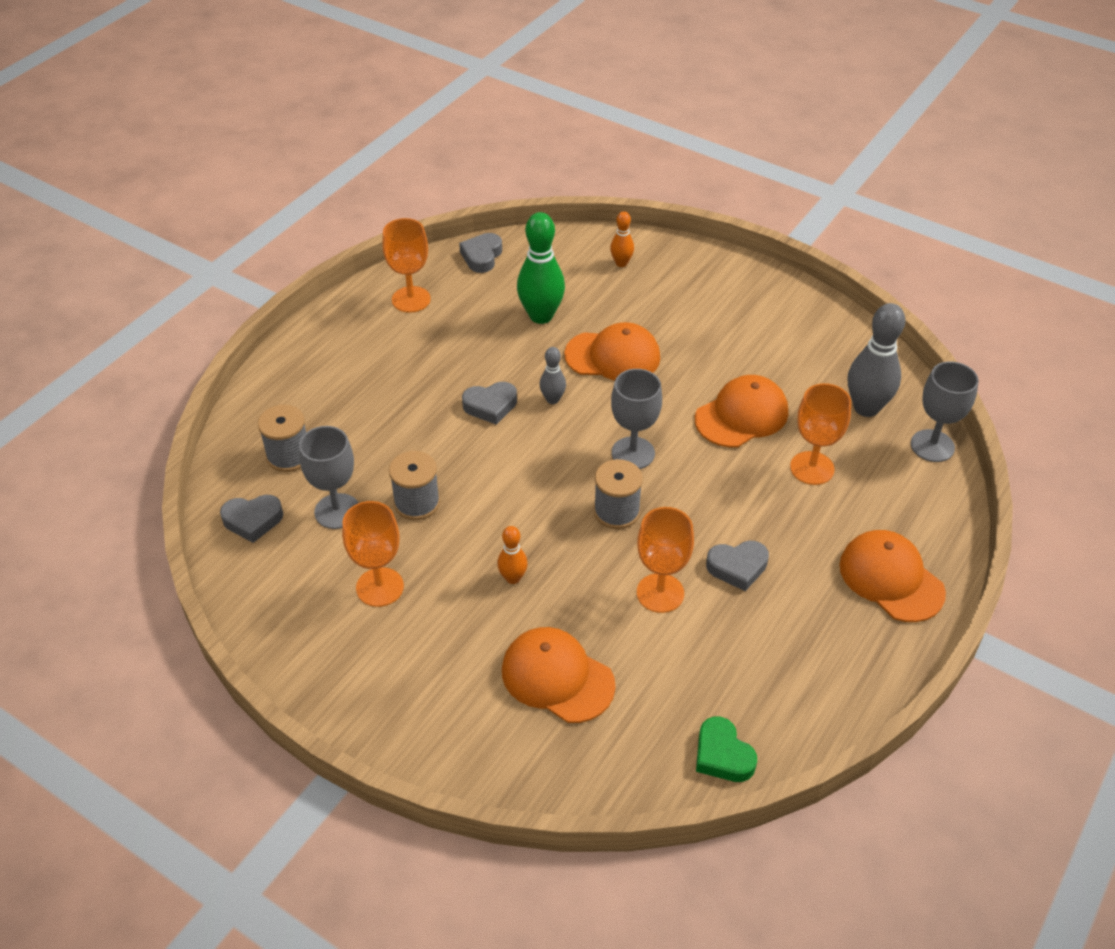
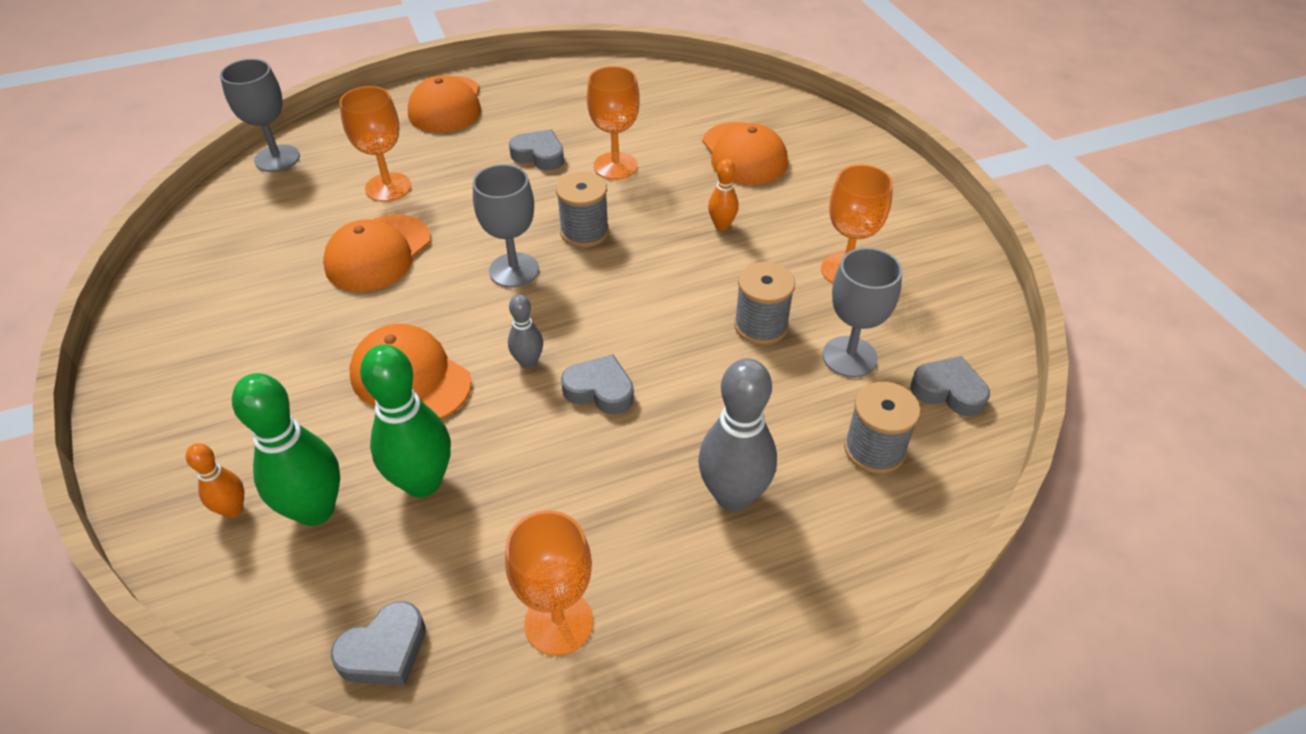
camera: 145 degrees left, 0 degrees up
orange cap [695,375,788,447] -> orange cap turned 60 degrees counterclockwise [323,214,431,292]
green heart [696,716,757,782] -> none
grey bowling pin [848,303,905,417] -> grey bowling pin moved to [698,358,777,511]
none -> green bowling pin [232,373,340,526]

